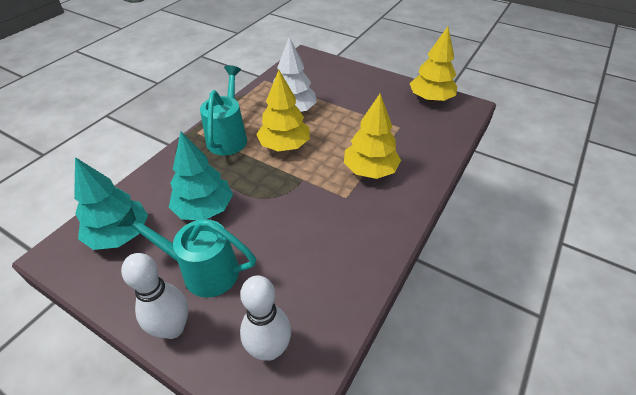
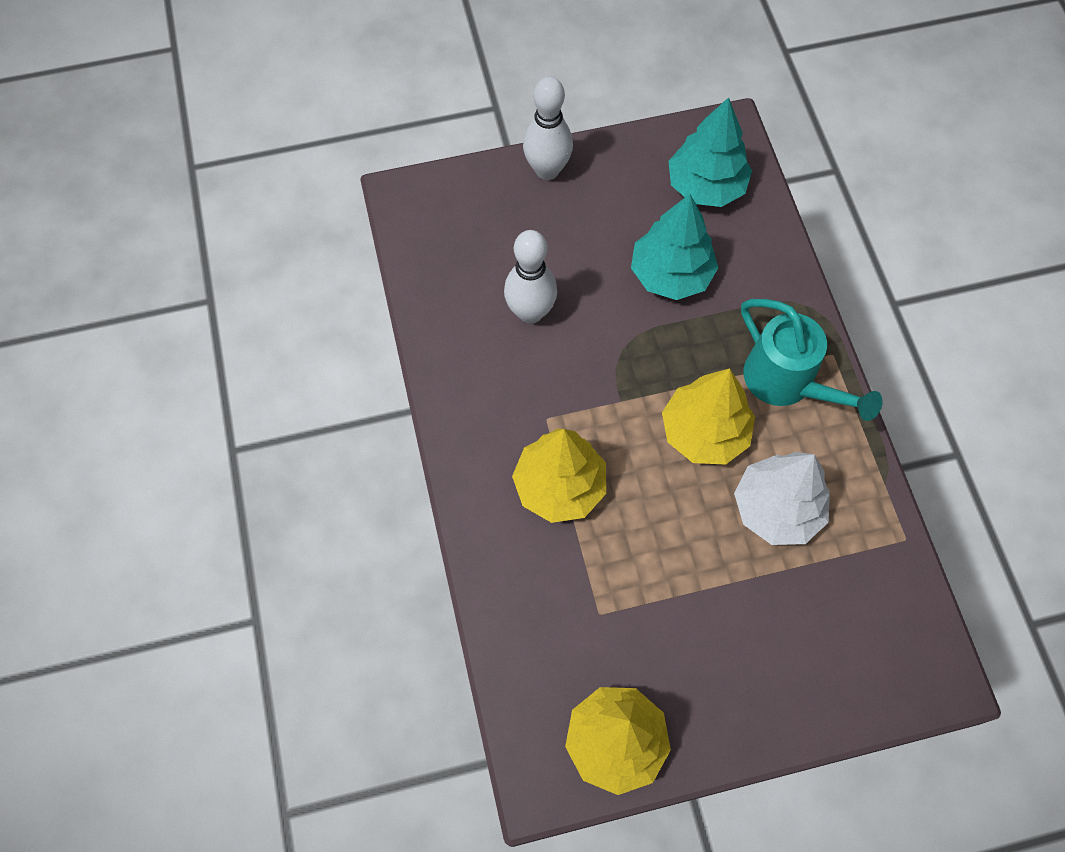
camera: 135 degrees right, 20 degrees up
turquoise watering can [117,207,256,298] -> none
white bowling pin [240,276,291,361] -> white bowling pin moved to [504,230,557,324]

